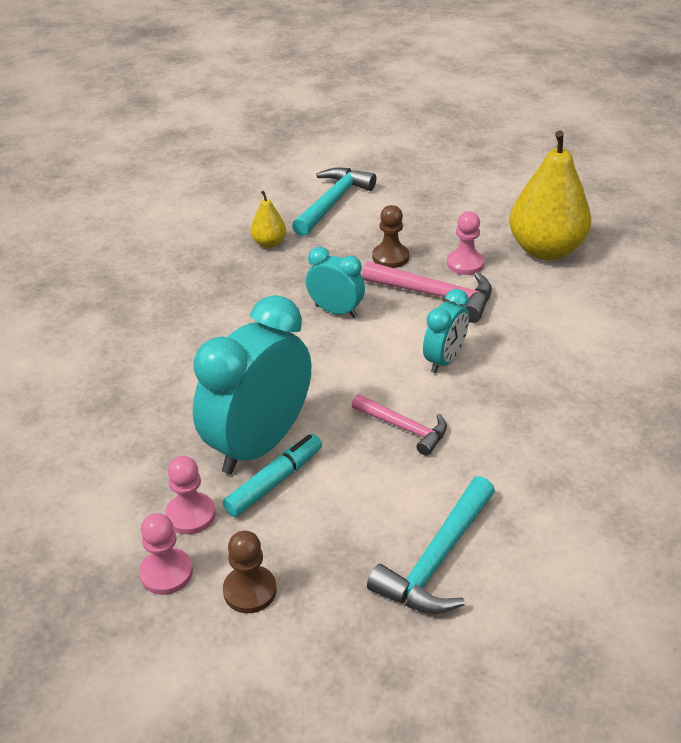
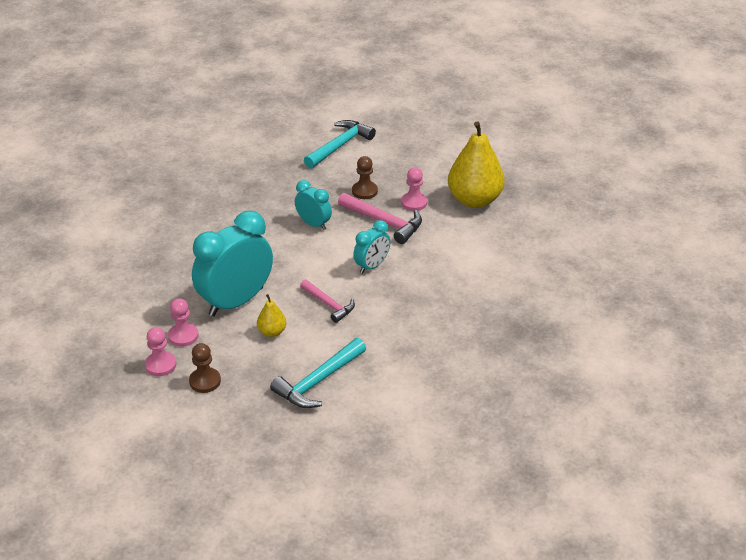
camera: 10 degrees right, 0 degrees up
turquoise marker [223,434,322,517] -> none
yellow pear [250,191,286,248] -> yellow pear moved to [257,294,286,337]

